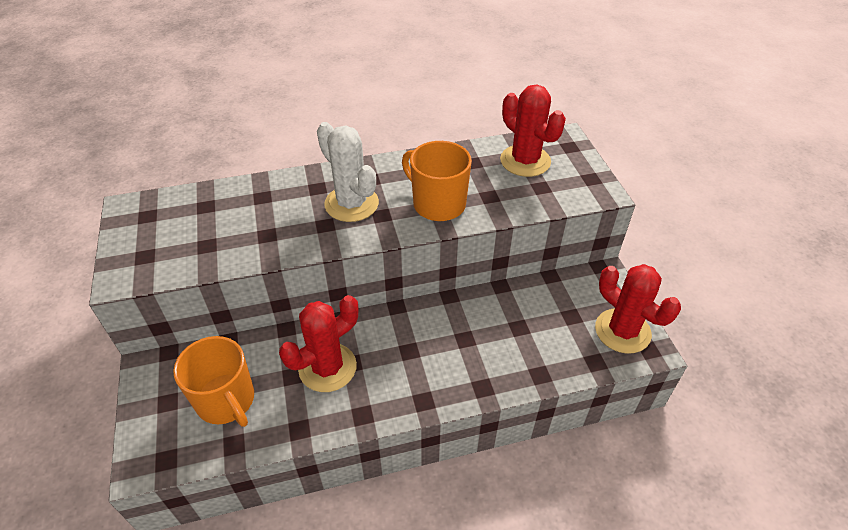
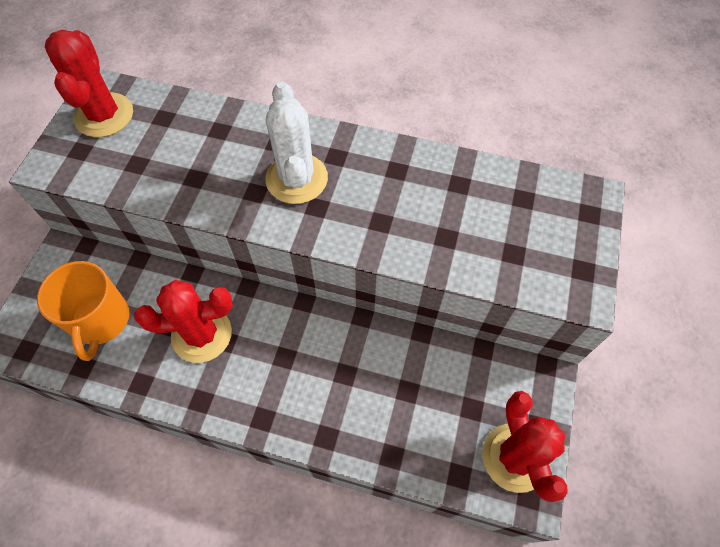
camera: 30 degrees right, 15 degrees up
orange mug [402,141,472,221] -> none
red cactus [500,84,566,177] -> red cactus moved to [45,30,133,137]

